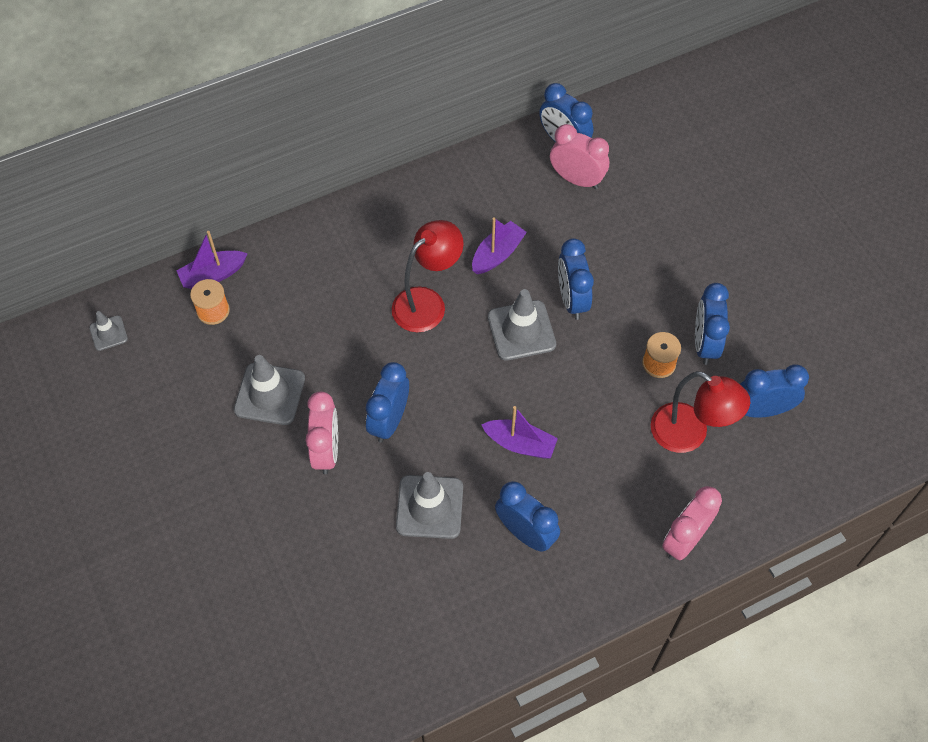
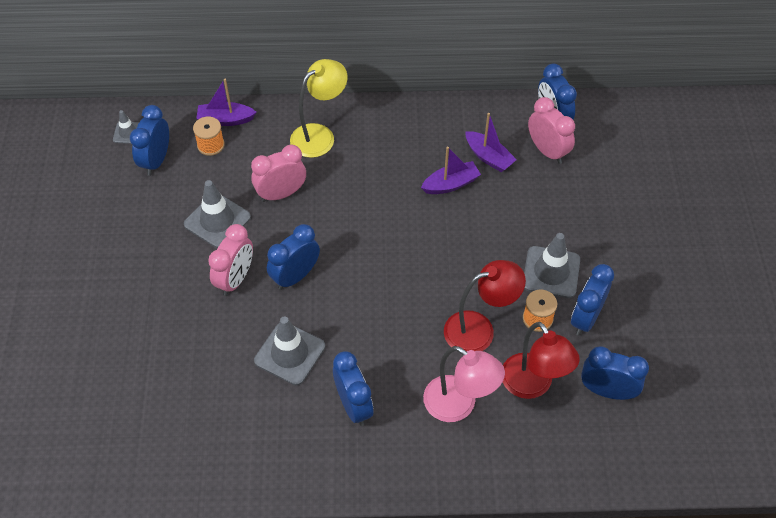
camera: 25 degrees right, 5 degrees down
red lamp [392,220,463,332] -> red lamp moved to [444,260,526,352]
purple boat [481,406,558,459] -> purple boat moved to [465,113,517,172]
grey traffic cone [488,289,556,361] -> grey traffic cone moved to [524,233,580,298]
blue clock [558,238,594,320] -> blue clock moved to [130,105,169,176]
pink clock [662,486,722,560] -> pink clock moved to [251,144,306,202]
none -> yellow lamp [290,59,348,158]
none -> pink lamp [423,346,505,422]

